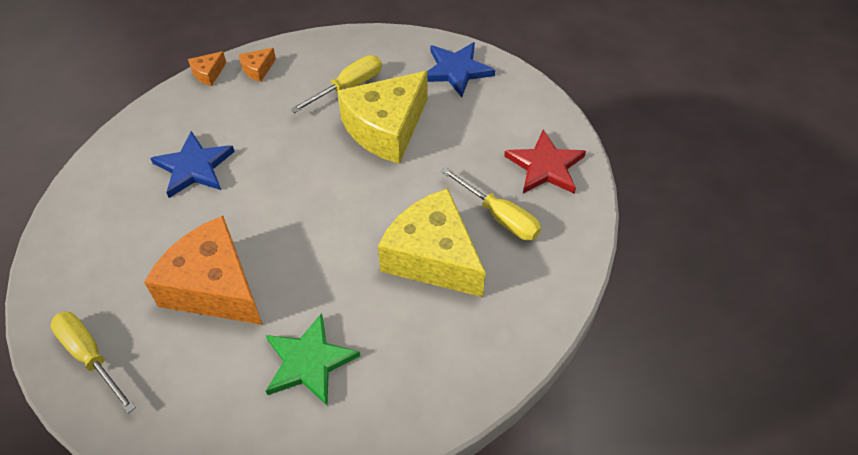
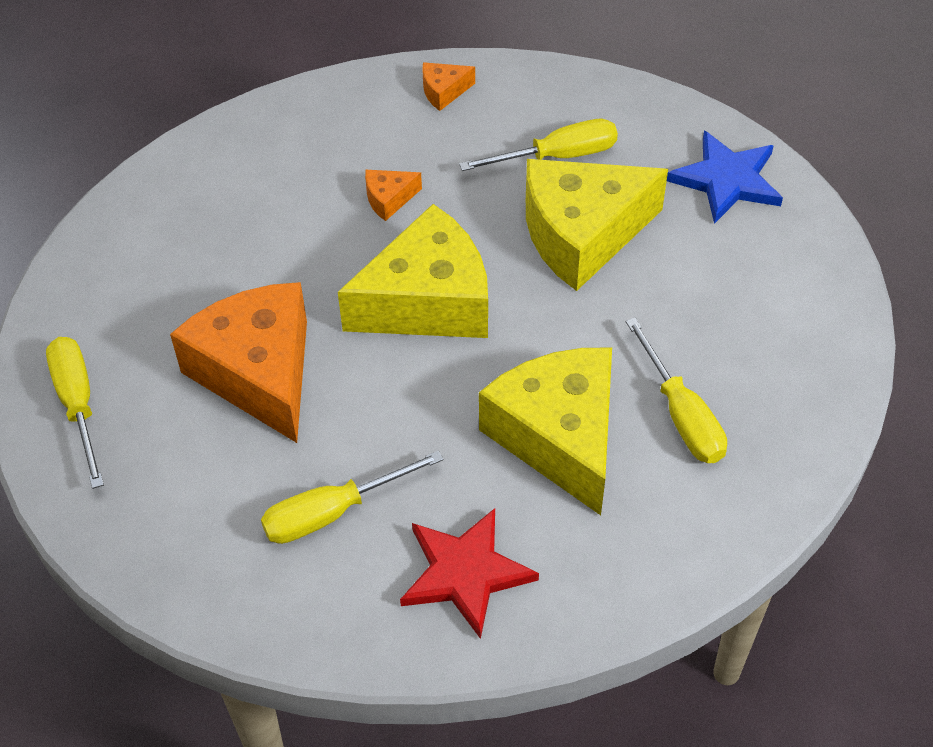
camera: 25 degrees right, 0 degrees up
blue star [150,131,235,198] -> none
orange cheese [188,51,226,86] -> orange cheese moved to [365,170,422,221]
green star [266,313,360,405] -> yellow screwdriver [261,451,444,544]
red star [504,130,586,194] -> red star moved to [400,508,539,639]
none -> yellow cheese [338,204,488,338]

